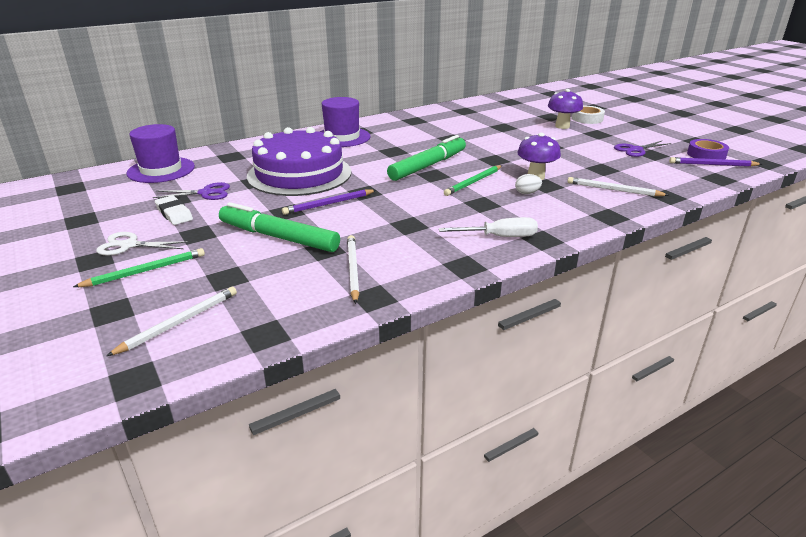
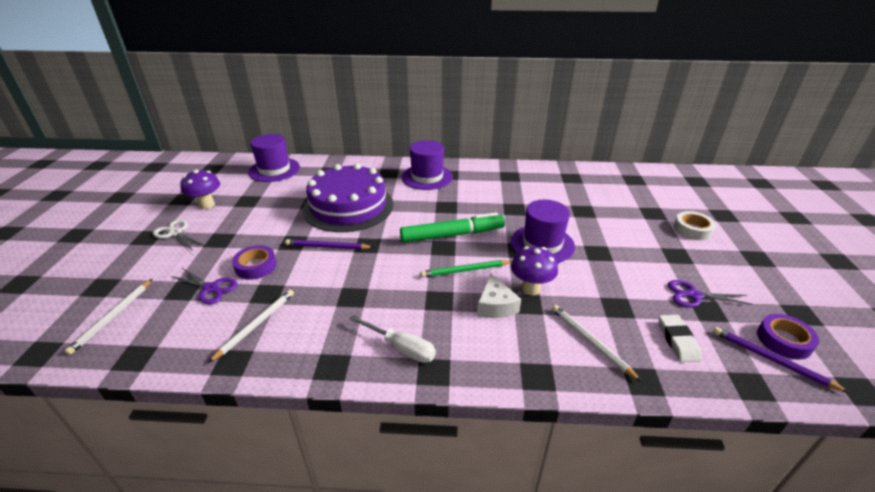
camera: 35 degrees right, 5 degrees up
green pencil [73,248,205,287] -> none
white pencil [106,287,237,356] -> white pencil turned 120 degrees clockwise [64,279,152,355]
purple scissors [153,182,230,200] -> purple scissors moved to [170,268,238,304]
white eraser [155,195,193,225] -> white eraser moved to [659,315,702,362]
green marker [219,202,340,252] -> purple tape [232,245,277,280]
white egg [515,174,542,194] -> white cheese [477,274,521,318]
purple mushroom [548,89,583,129] -> purple mushroom moved to [180,170,220,209]
none -> purple hat [511,200,575,263]

